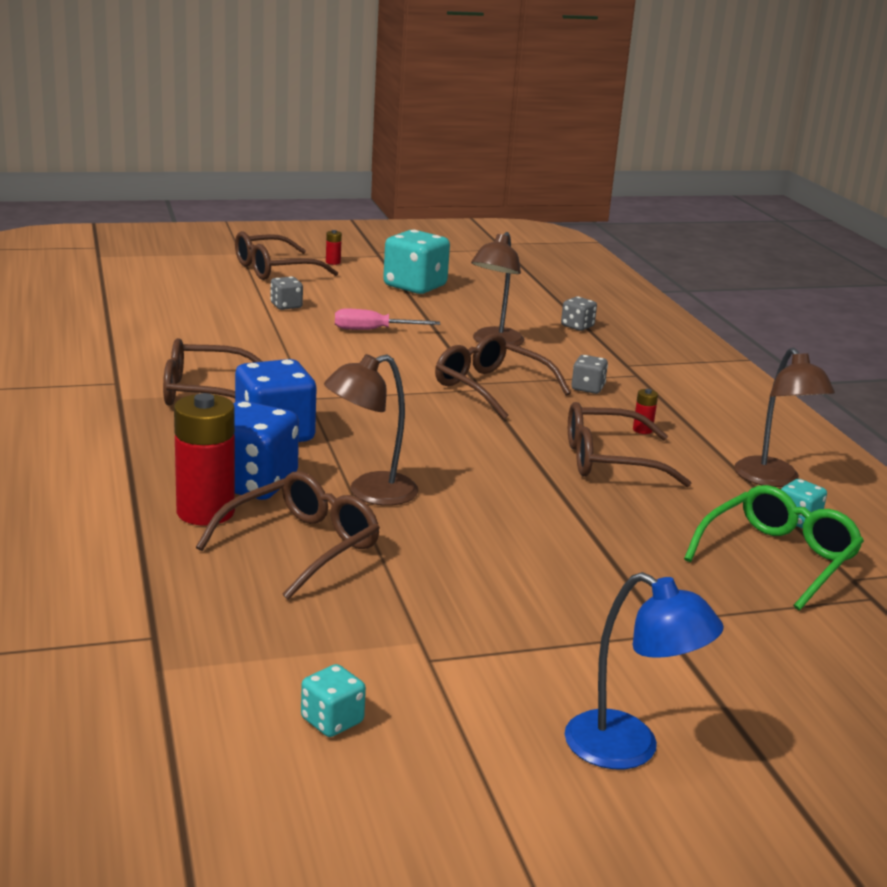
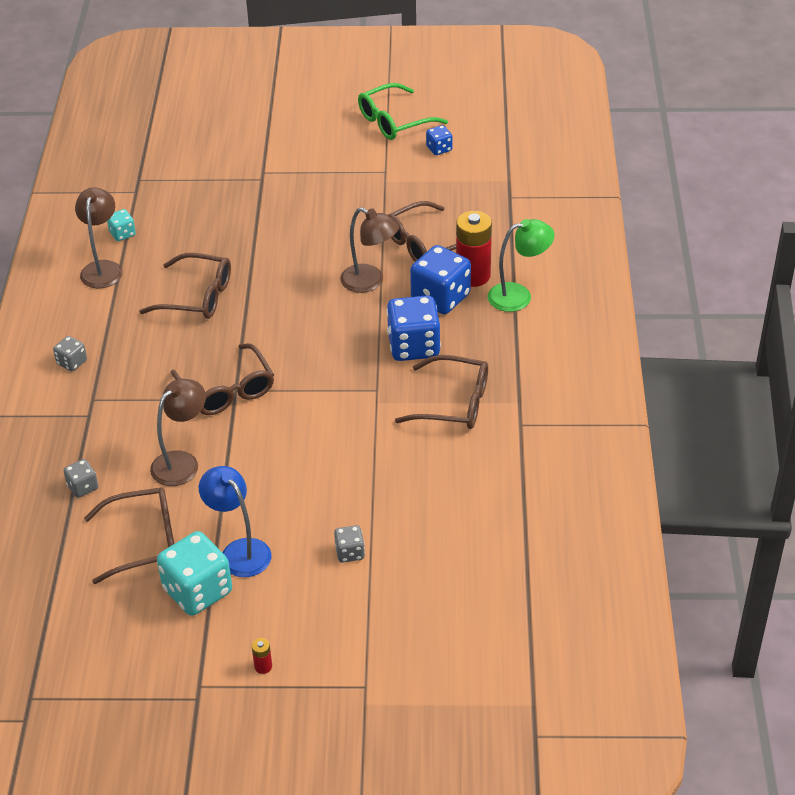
camera: 160 degrees left, 20 degrees up
brown glasses [235,231,338,280] -> brown glasses moved to [84,487,174,584]
turquoise dice [301,664,366,737] -> blue dice [426,125,452,155]
brown lamp [324,354,418,506] -> brown lamp turned 45 degrees clockwise [340,207,399,293]
pink screwdriver [335,309,440,330] -> none
blue lamp [565,572,724,769] -> blue lamp moved to [199,466,271,577]
grey dice [572,355,608,394] -> grey dice moved to [53,336,87,371]
red battery [633,389,658,434] -> none
green glasses [684,485,864,610] -> green glasses moved to [358,83,448,140]
none -> green lamp [488,219,554,312]

